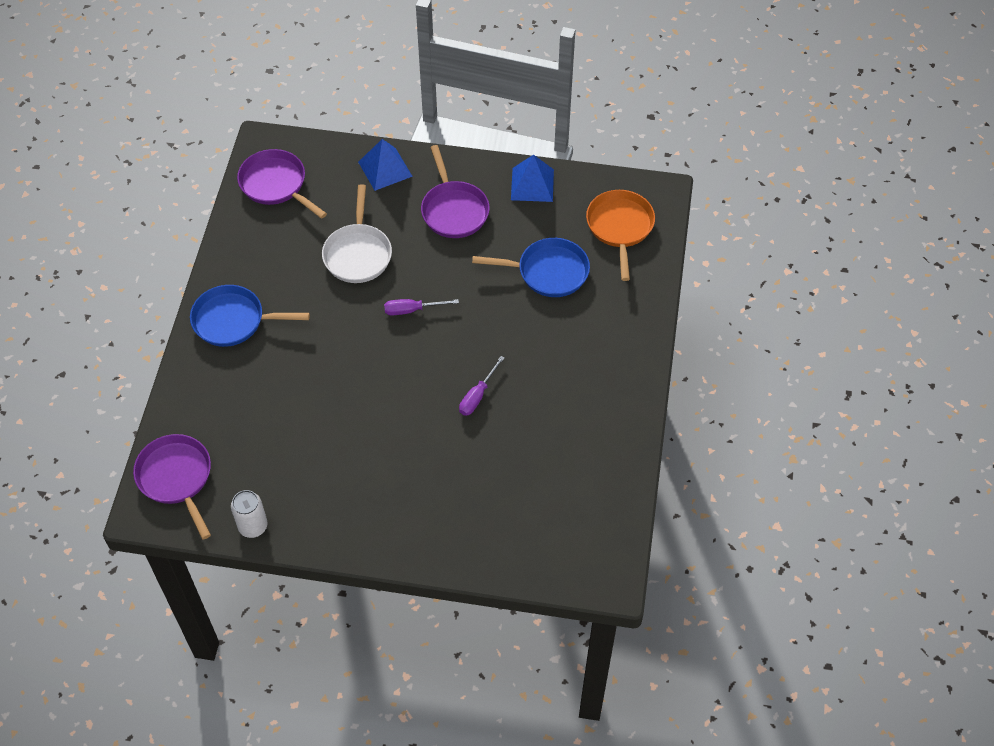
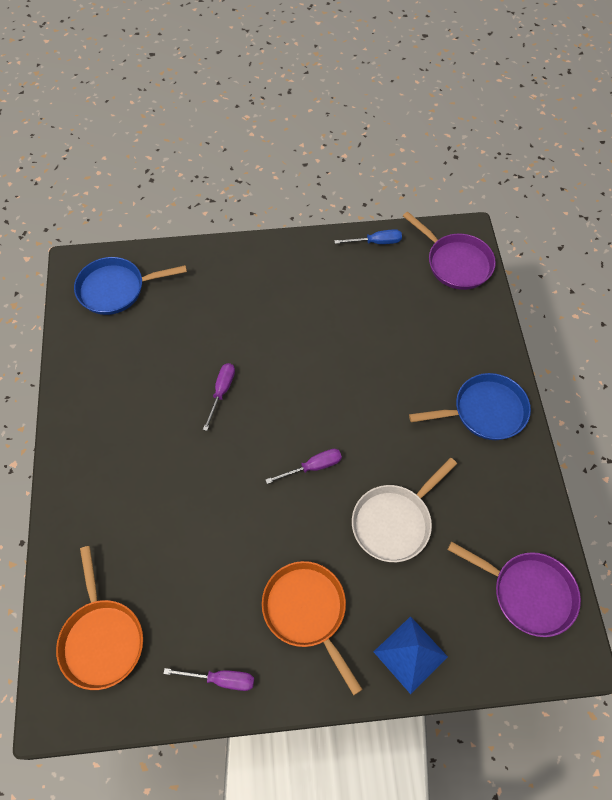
camera: 165 degrees right, 5 degrees up
white can [231,490,268,538] -> blue screwdriver [334,229,402,244]
white pan [322,184,392,283] -> white pan turned 120 degrees counterclockwise [352,458,457,562]
purple pan [421,145,490,238] -> orange pan [262,561,363,695]
blue pan [472,238,590,297] -> blue pan moved to [74,257,187,315]
blue pyramid [511,154,554,202] -> purple screwdriver [163,668,254,691]

